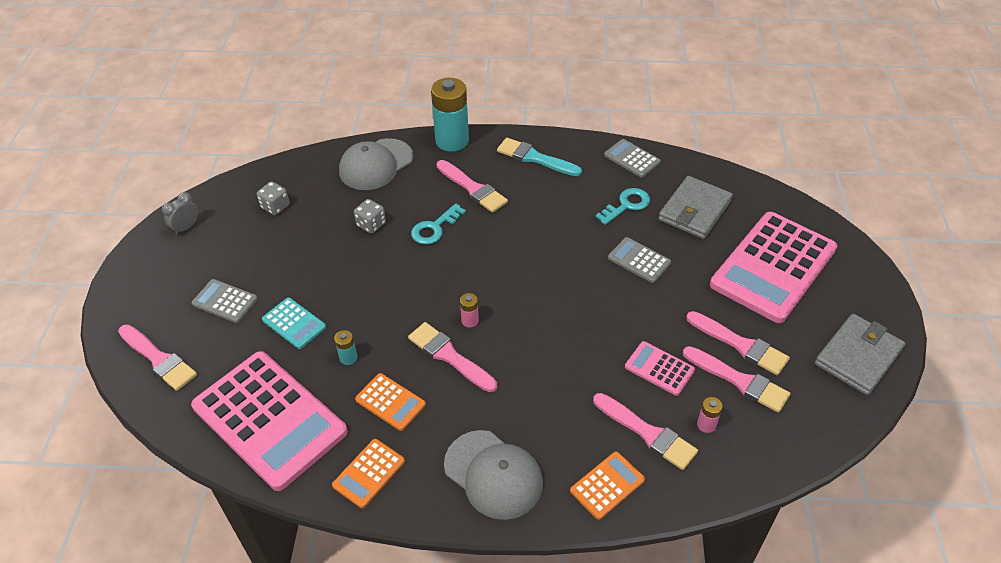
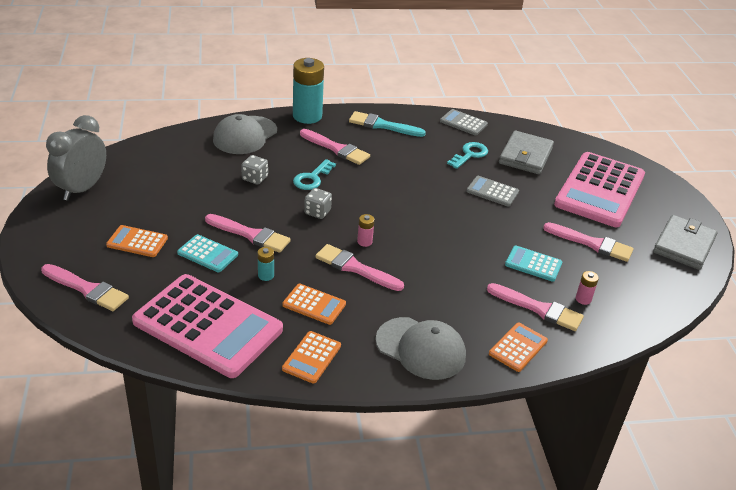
camera: 15 degrees left, 10 degrees down
grey clock [162,192,198,235] -> grey clock [46,115,106,201], size x2.03
grey calculator [192,279,258,323] -> orange calculator [106,225,168,257]
grey dice [257,181,290,215] -> grey dice moved to [304,188,332,219]
pink calculator [625,341,695,396] -> turquoise calculator [505,246,562,282]
pink brush [683,346,790,413] -> pink brush moved to [205,214,291,253]

